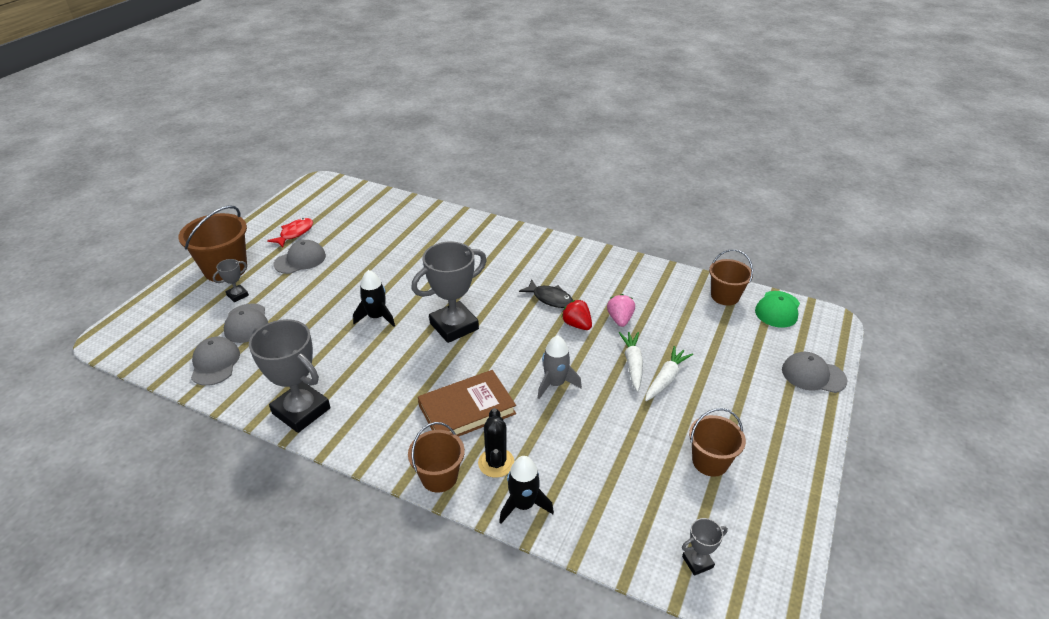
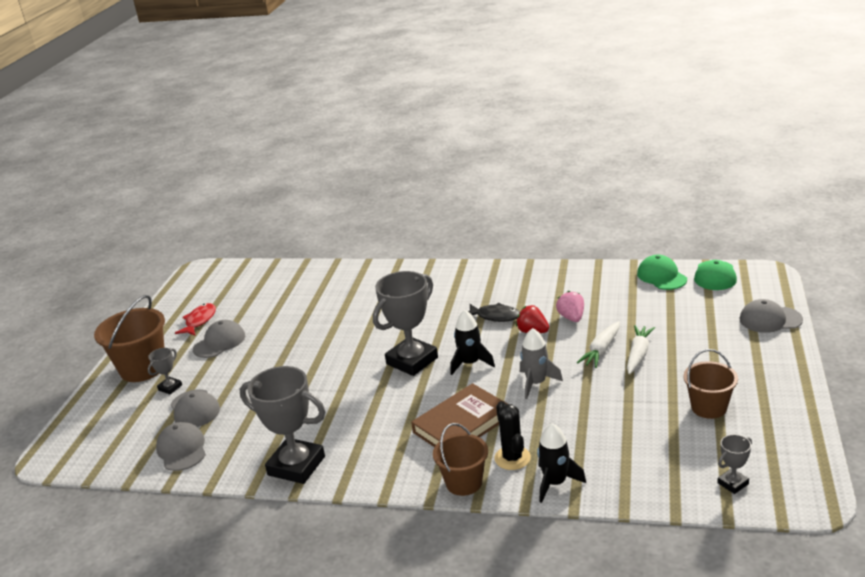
camera: 10 degrees left, 10 degrees down
black rocket [353,270,395,327] -> black rocket moved to [450,310,495,375]
white carrot [619,332,643,392] -> white carrot turned 135 degrees counterclockwise [576,321,620,368]
brown bucket [709,249,753,306] -> green cap [637,255,687,290]

